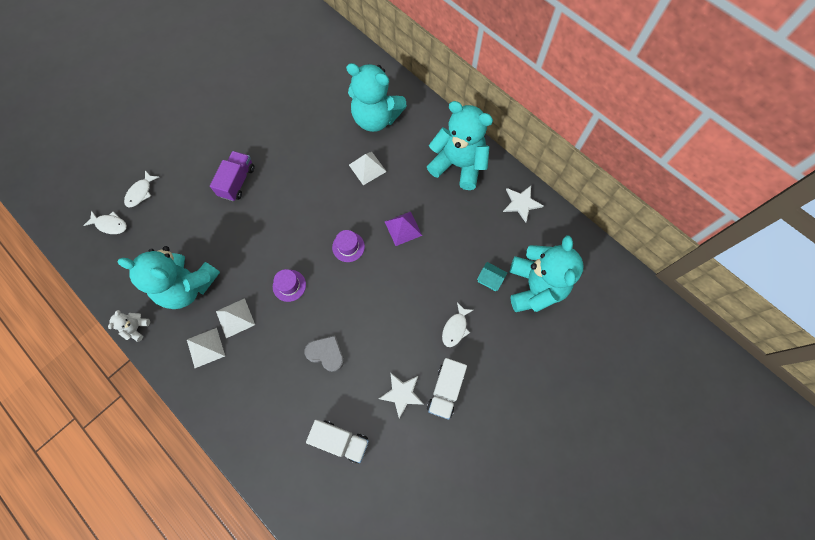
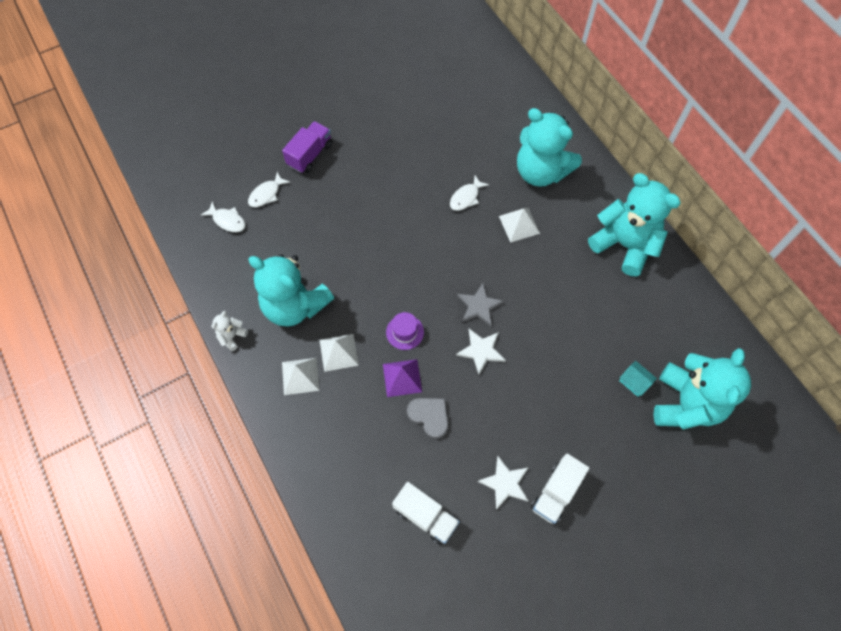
camera: 15 degrees right, 5 degrees down
purple truck [210,151,254,201] -> purple truck moved to [282,121,332,173]
purple hat [332,230,365,262] -> grey star [457,283,505,327]
purple pyramid [385,211,422,246] -> purple pyramid moved to [383,359,422,397]
white fish [442,302,473,347] -> white fish moved to [450,175,489,211]
white star [503,186,544,223] -> white star moved to [456,329,506,375]

